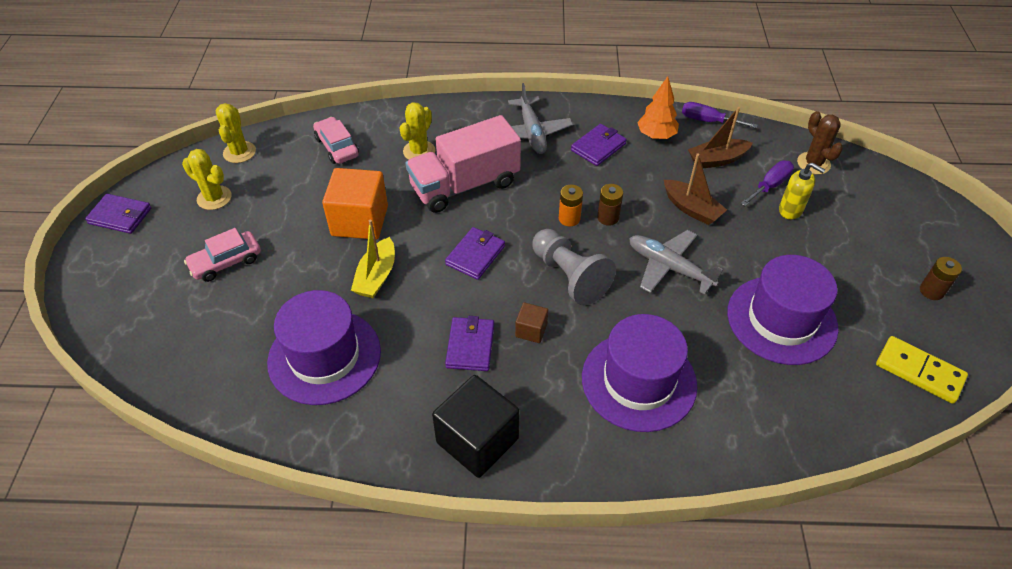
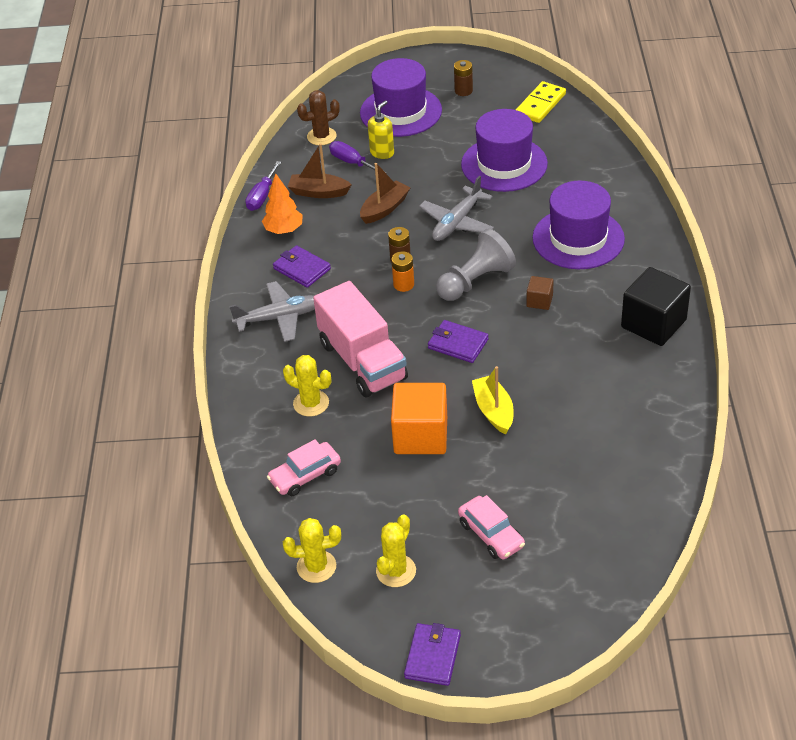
camera: 90 degrees left, 5 degrees down
purple hat [267,290,381,405] -> purple hat moved to [360,58,442,137]
yellow boat [351,220,395,298] -> yellow boat turned 120 degrees counterclockwise [472,366,514,434]
purple wallet [445,316,494,371] -> none
brown boat [688,107,753,168] -> brown boat turned 120 degrees clockwise [288,143,352,198]

